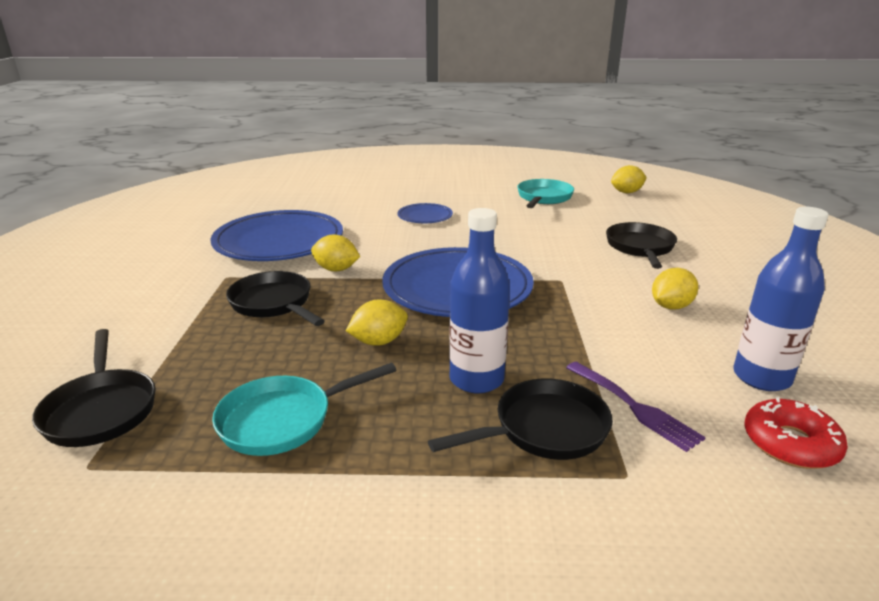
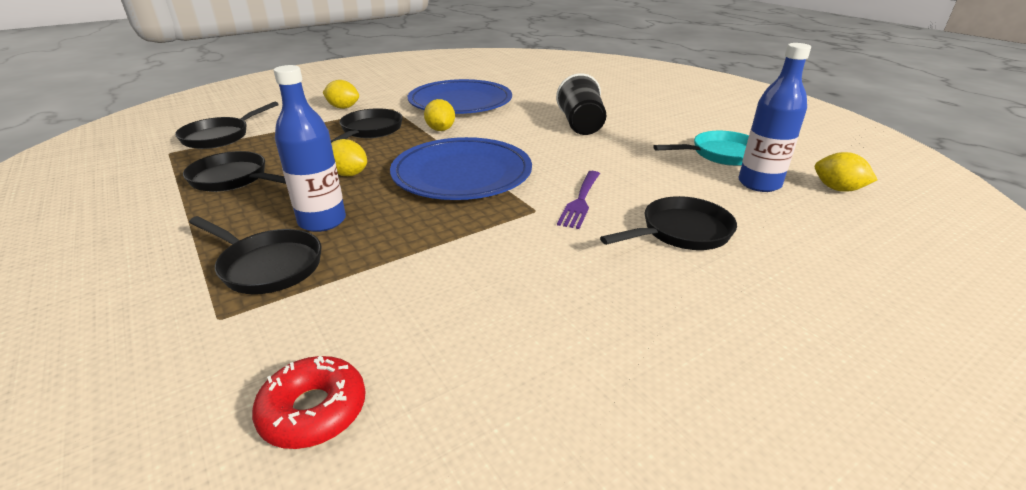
camera: 55 degrees right, 5 degrees up
turquoise pan [212,362,396,456] -> black pan [183,151,286,192]
blue plate [397,203,453,223] -> black cup [556,73,606,135]
purple fork [566,362,706,452] -> purple fork moved to [557,171,600,229]
yellow lemon [652,268,698,309] -> yellow lemon moved to [323,80,359,109]
blue bottle [733,207,829,391] -> blue bottle moved to [738,43,811,192]

